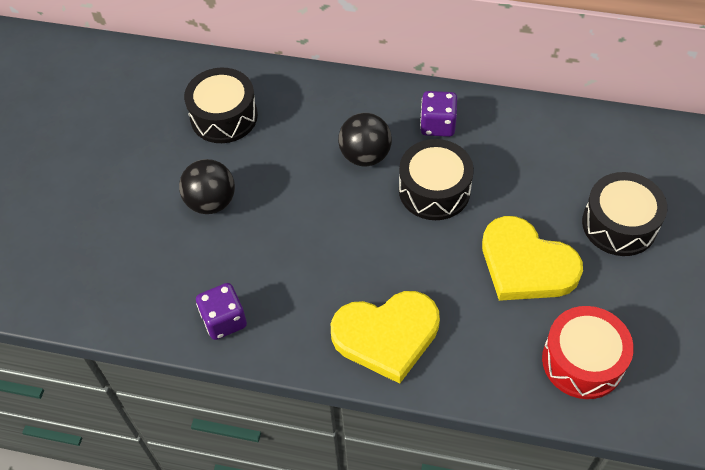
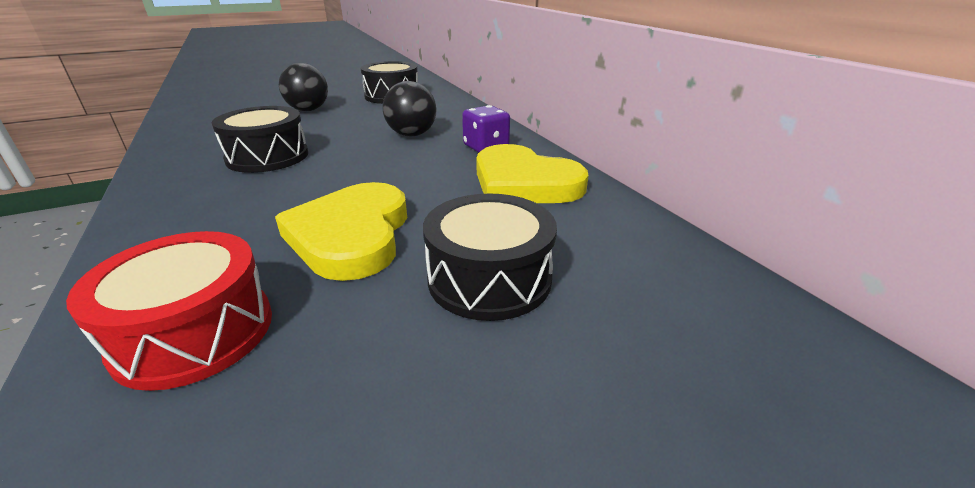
camera: 50 degrees right, 25 degrees down
purple dice [196,283,247,340] -> none
yellow heart [331,291,440,384] -> yellow heart moved to [476,144,588,203]
black drum [399,139,474,220] -> black drum moved to [212,106,308,173]

